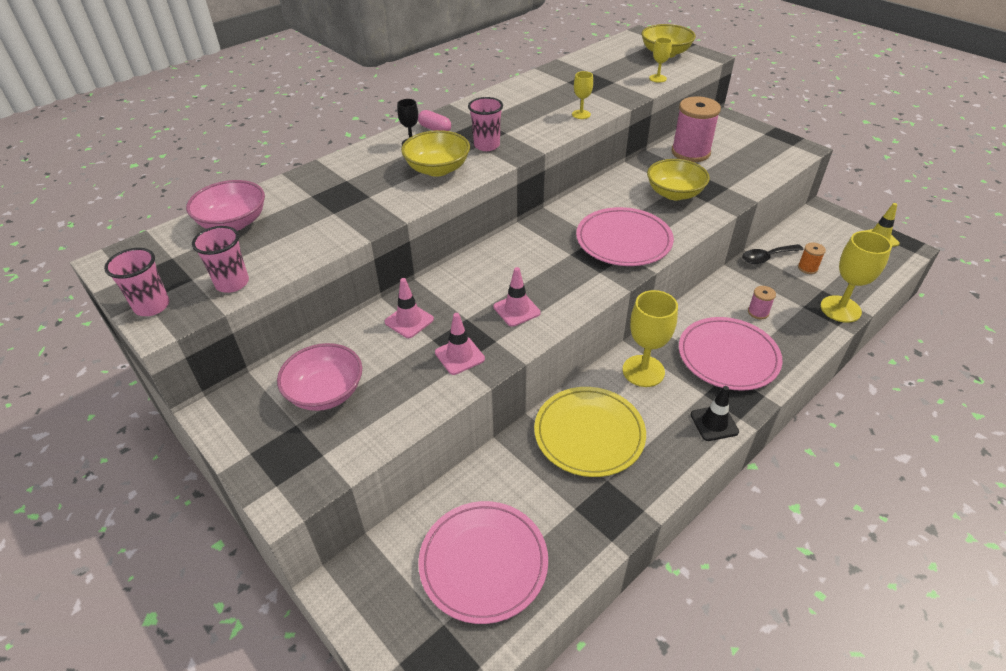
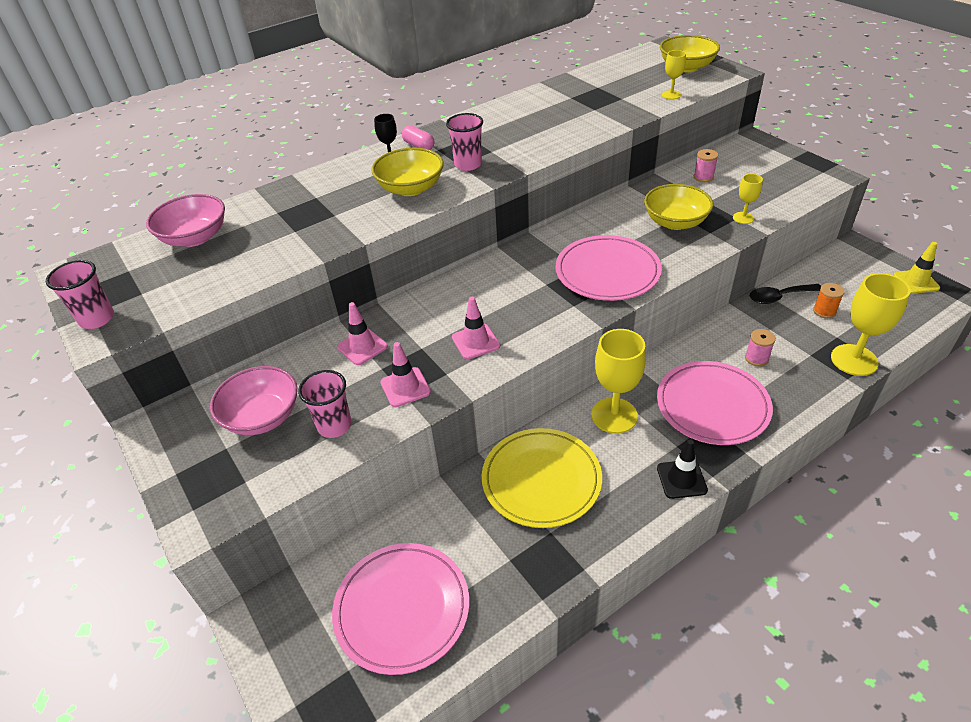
camera: 10 degrees right, 0 degrees up
pink cup [192,226,249,293] -> pink cup moved to [298,370,352,438]
yellow goblet [572,71,593,119] -> yellow goblet moved to [733,174,763,224]
pink spool [671,96,721,162] -> pink spool [694,149,718,182], size x0.47

